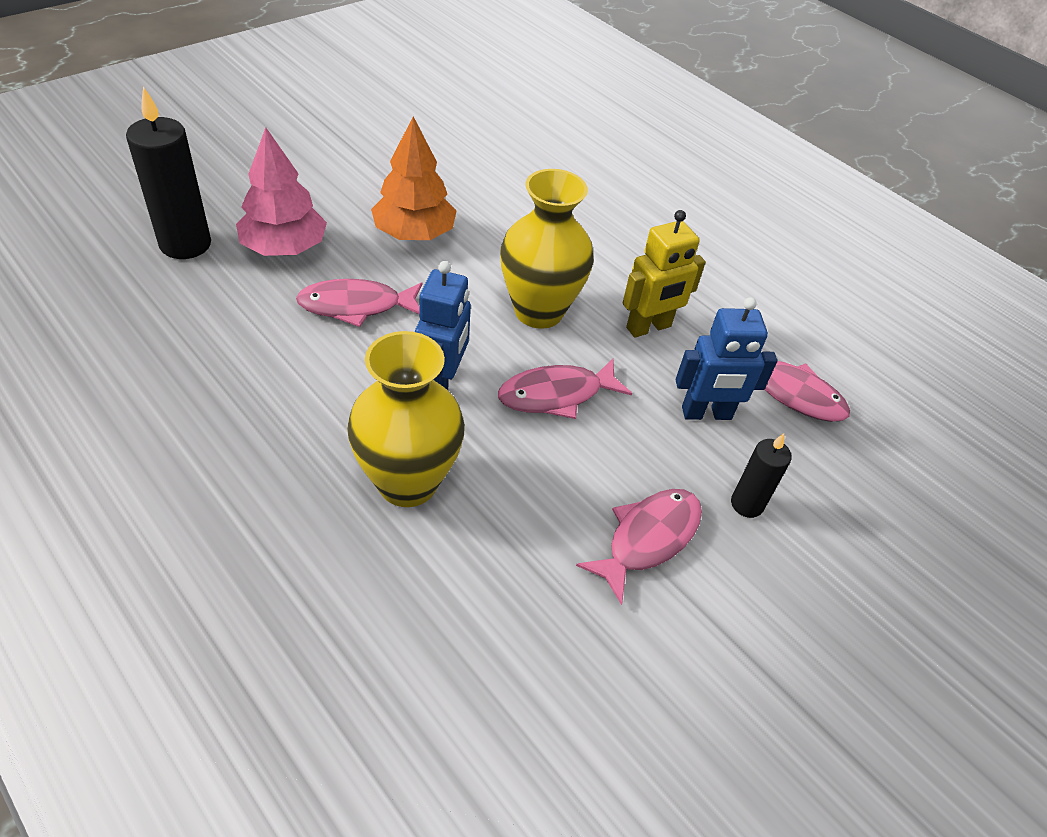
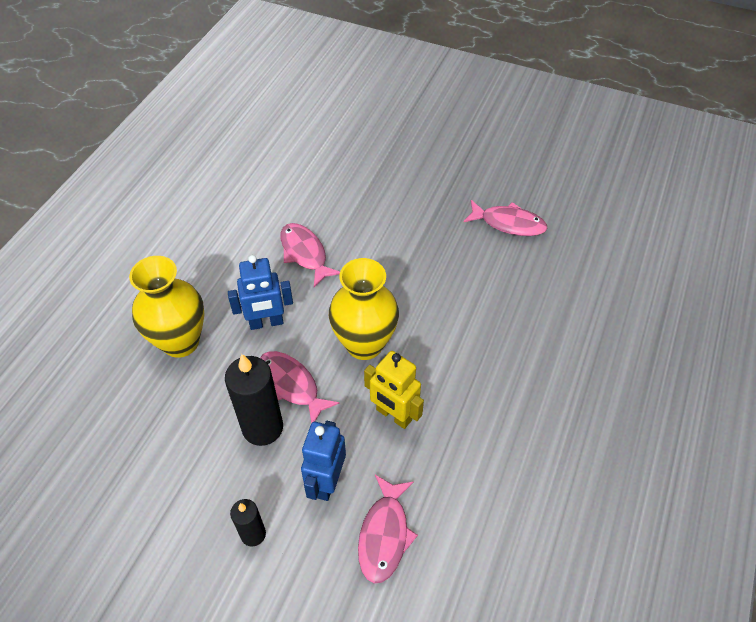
camera: 70 degrees right, 5 degrees up
black candle [126,86,211,259] -> black candle moved to [225,354,283,446]
pink tree [236,127,327,256] -> none
orange tree [371,116,456,240] -> none
pink fish [576,489,702,605] -> pink fish moved to [463,200,548,236]
blue robot [676,297,777,420] -> blue robot turned 45 degrees clockwise [301,421,346,501]

